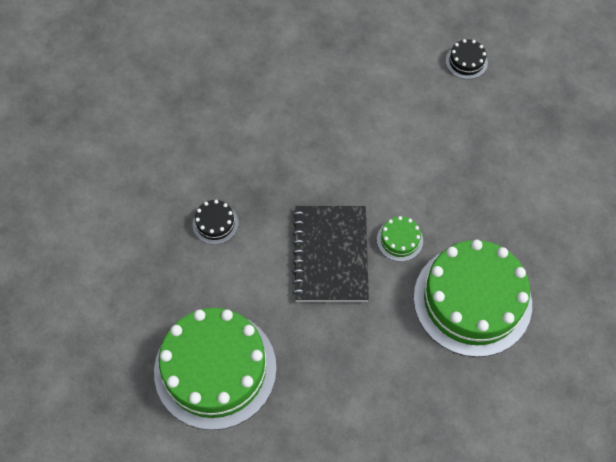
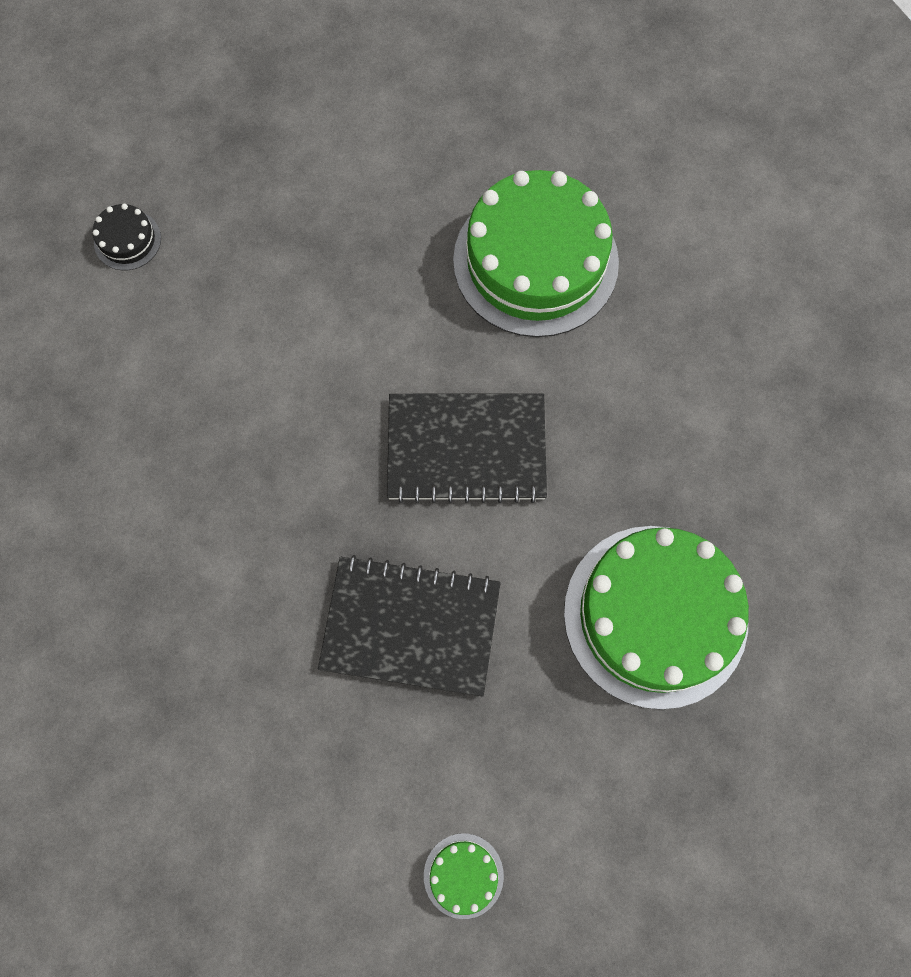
camera: 90 degrees left, 10 degrees up
black cake [192,200,239,245] -> black notebook [318,555,501,697]
green cake [377,216,423,262] -> green cake moved to [424,833,504,919]

